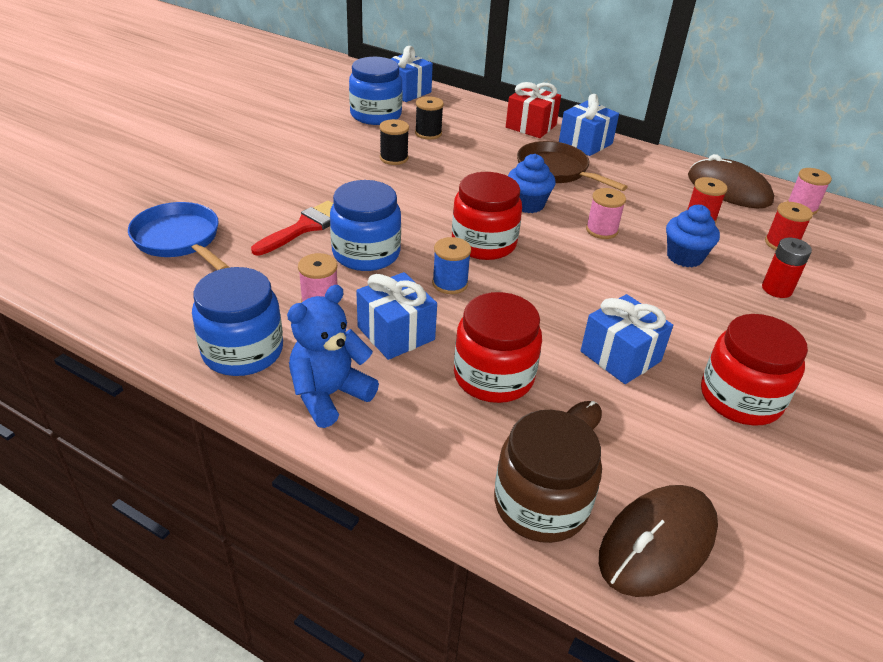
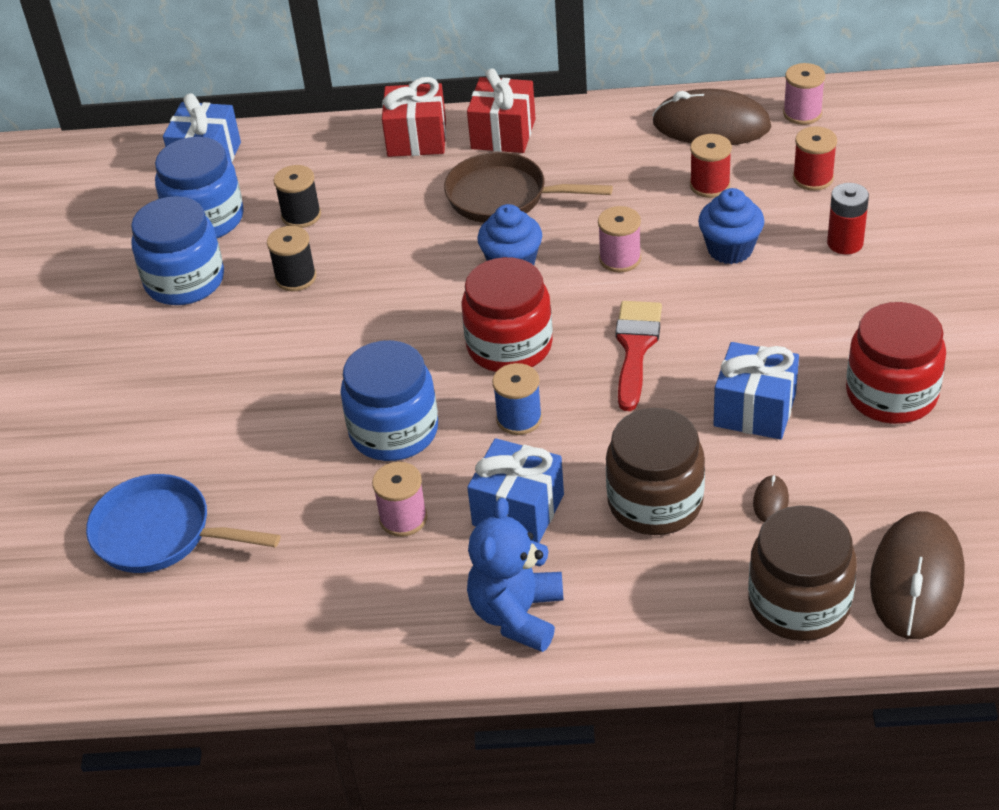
camera: 25 degrees left, 5 degrees up
blue jar [192,267,283,376] -> blue jar moved to [131,196,224,305]
red brush [251,201,333,256] -> red brush moved to [615,301,662,411]
red jar [454,292,542,403] -> brown jar [606,408,705,535]
blue gift [559,94,619,156] -> red gift [467,68,536,153]

